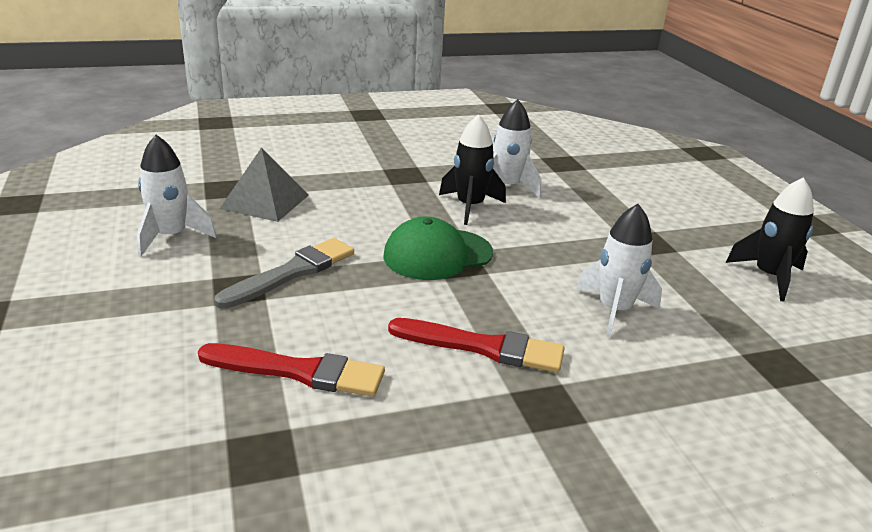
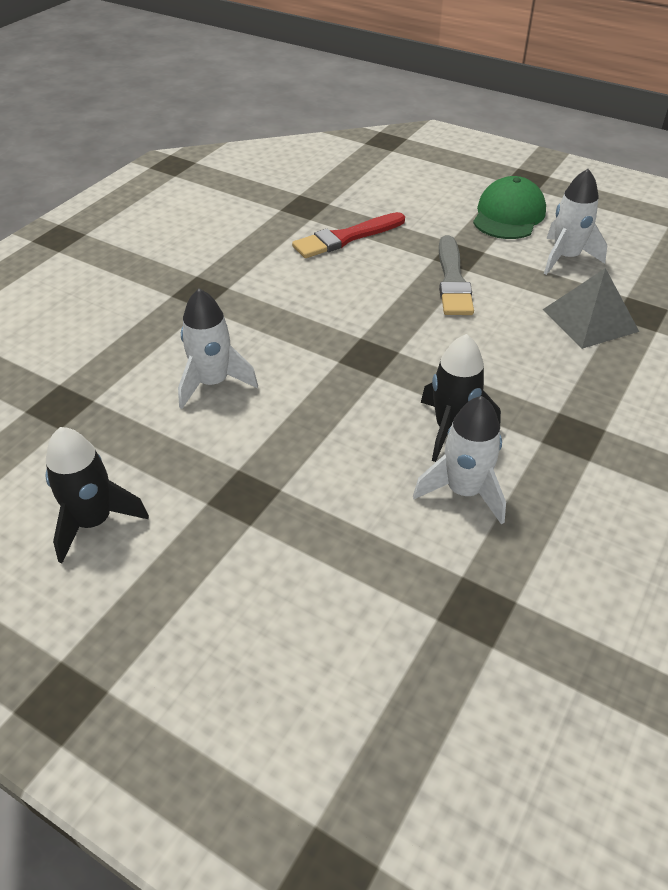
camera: 140 degrees right, 15 degrees up
green cap [384,217,493,280] -> green cap moved to [473,176,546,239]
red brush [388,318,565,373] -> none

